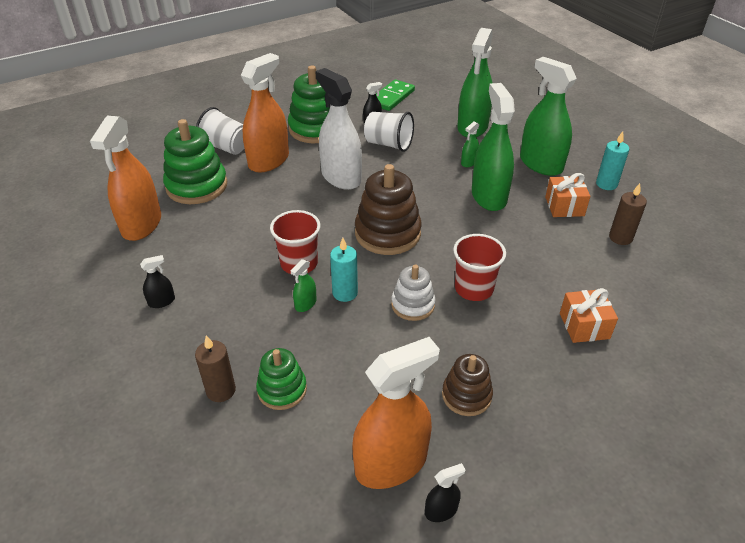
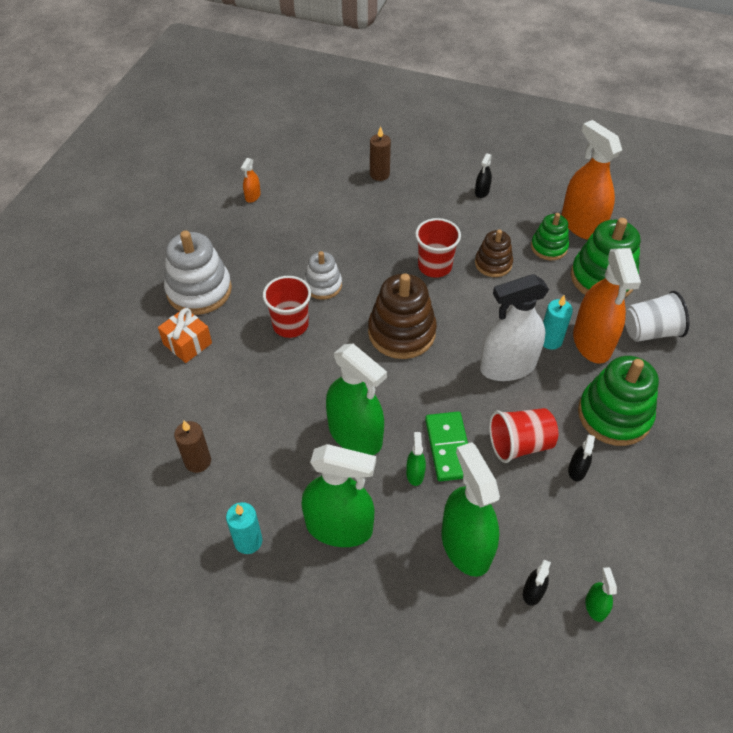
camera: 140 degrees right, 10 degrees up
green stacking toy [256,348,307,410] -> green stacking toy moved to [531,213,569,260]
green spray bottle [291,259,317,312] -> green spray bottle moved to [585,567,617,622]
white spray bottle [315,68,362,190] -> white spray bottle turned 150 degrees clockwise [480,274,549,381]
turquoise candle [330,238,358,302] -> turquoise candle moved to [543,295,573,350]
orange spray bottle [352,337,440,489] -> orange spray bottle [241,158,261,203], size x0.43
white cup [364,112,414,152] -> red cup [489,408,558,463]
green domino [376,79,415,111] -> green domino moved to [425,412,468,482]
black spray bottle [425,463,466,522] -> black spray bottle moved to [523,560,551,606]
brown stacking toy [442,354,493,416] -> brown stacking toy moved to [475,229,513,277]
orange gift [545,173,590,217] -> none
none -> white stacking toy [164,230,232,315]

